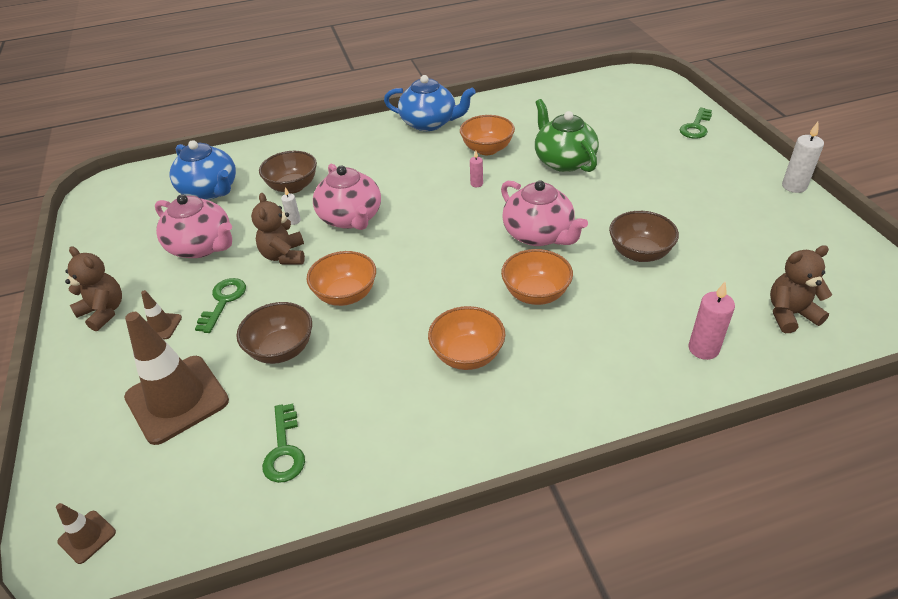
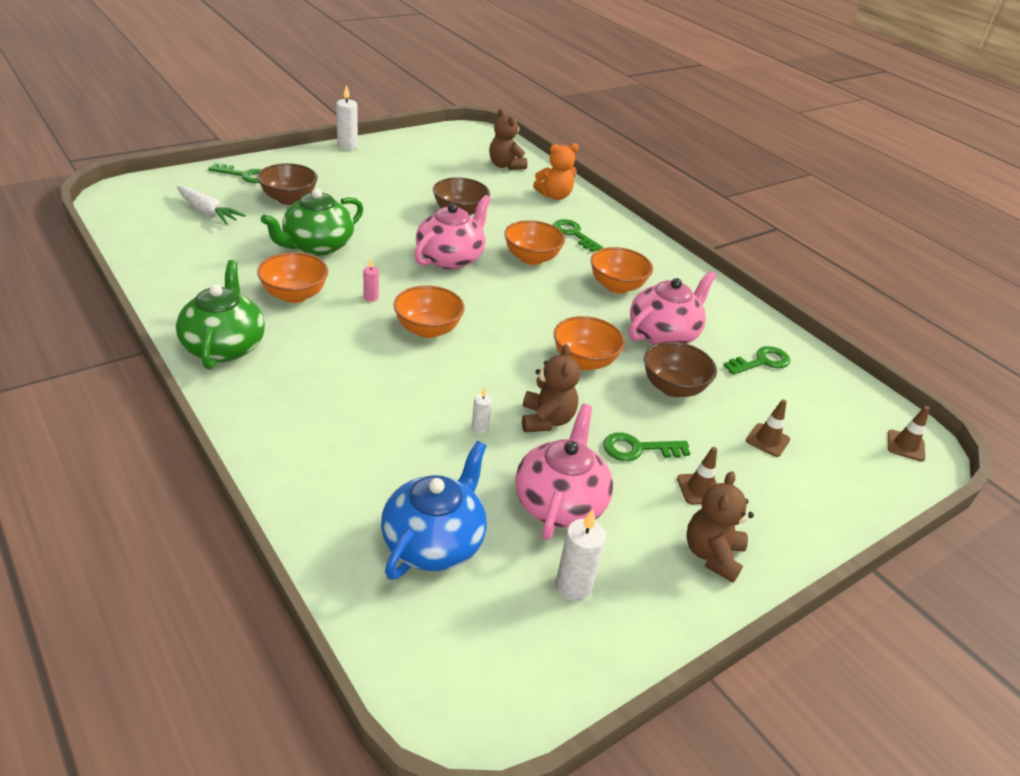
camera: 115 degrees left, 5 degrees down
brown traffic cone [124,312,229,445] -> brown traffic cone [746,399,790,457], size x0.44
brown teddy bear [251,193,305,264] -> brown teddy bear turned 60 degrees counterclockwise [522,344,580,432]
brown bowl [259,151,317,194] -> brown bowl moved to [257,163,318,205]
pink teapot [313,163,381,230] -> pink teapot moved to [629,271,717,345]
blue teapot [384,75,476,131] -> green teapot [176,260,265,370]
pink candle [688,282,735,360] -> orange teddy bear [533,143,579,200]
none -> white carrot [177,186,246,225]
none -> orange bowl [394,285,465,338]
none -> green key [553,219,603,252]
none -> white candle [555,509,606,601]

